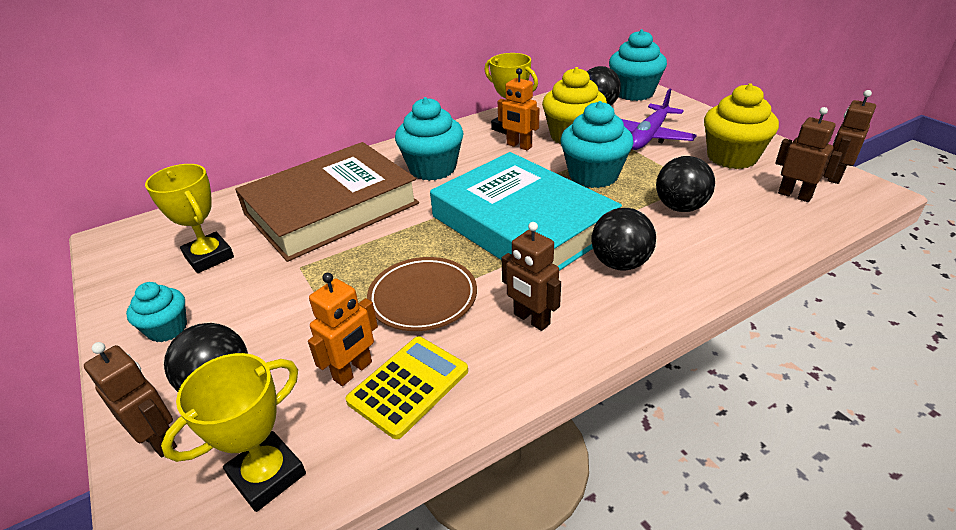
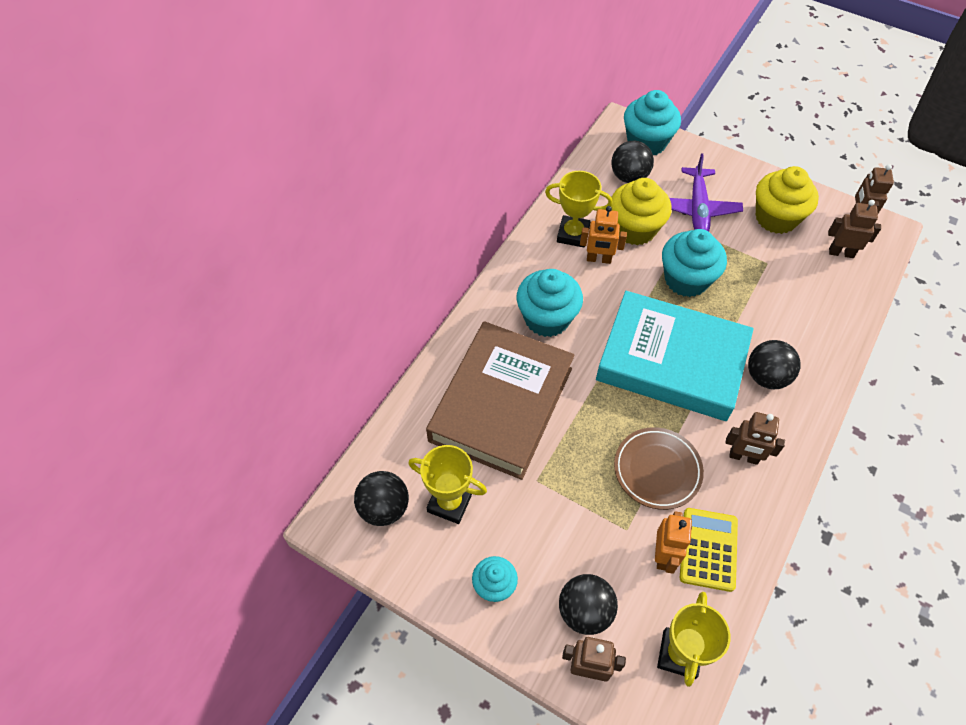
camera: 30 degrees left, 20 degrees up
black ball [656,156,715,212] -> black ball moved to [354,471,409,526]

